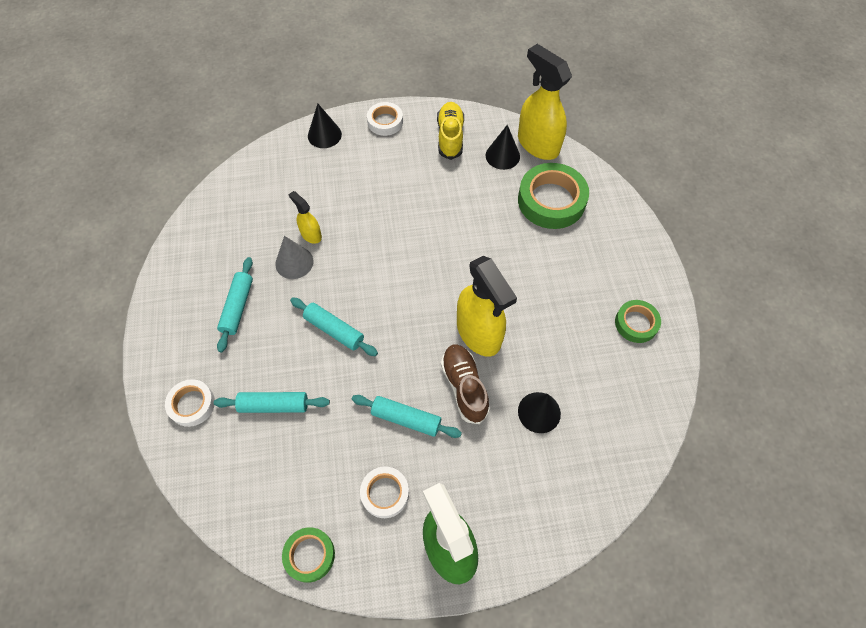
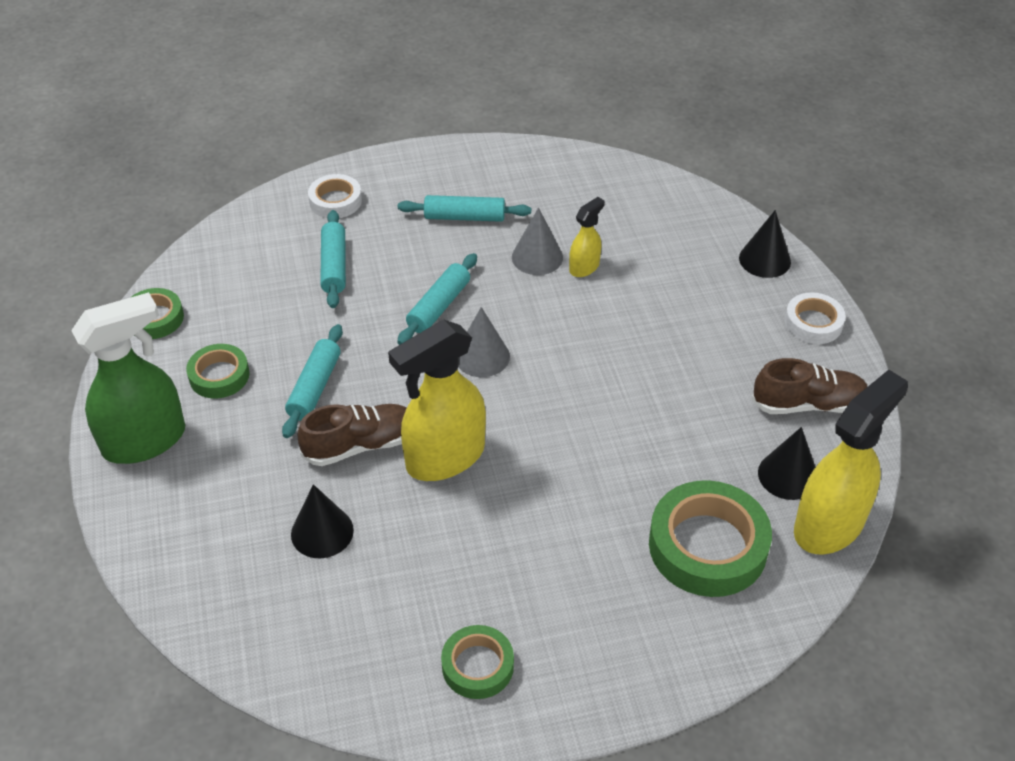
camera: 85 degrees right, 15 degrees down
white tape [360,466,409,518] -> green tape [186,344,250,398]
yellow shoe [437,102,464,160] -> brown shoe [752,358,867,414]
none -> grey cone [458,307,510,377]

